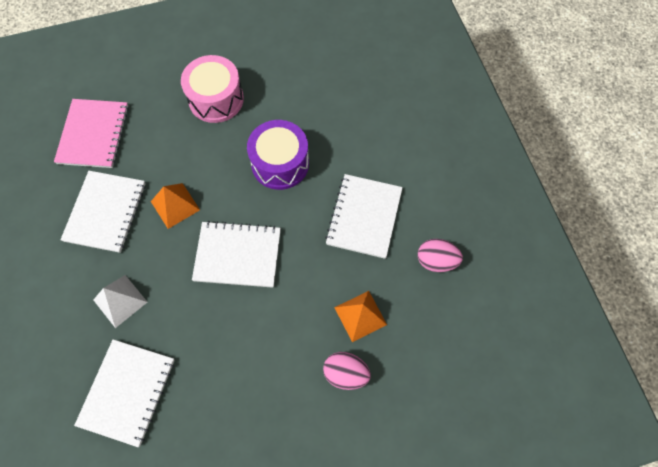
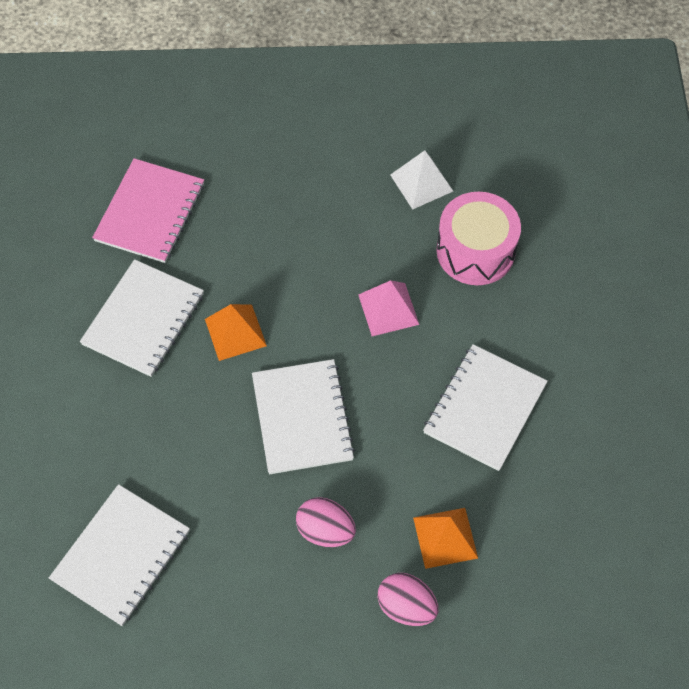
camera: 15 degrees right, 5 degrees down
white pyramid [94,275,147,328] -> white pyramid moved to [390,150,453,210]
pink drum [181,55,244,123] -> pink drum moved to [436,192,521,285]
white notebook [192,221,281,288] -> white notebook turned 60 degrees clockwise [252,359,355,474]
purple drum [247,120,309,190] -> pink pyramid [358,280,419,336]
pink egg [418,239,463,272] -> pink egg moved to [296,497,356,547]

